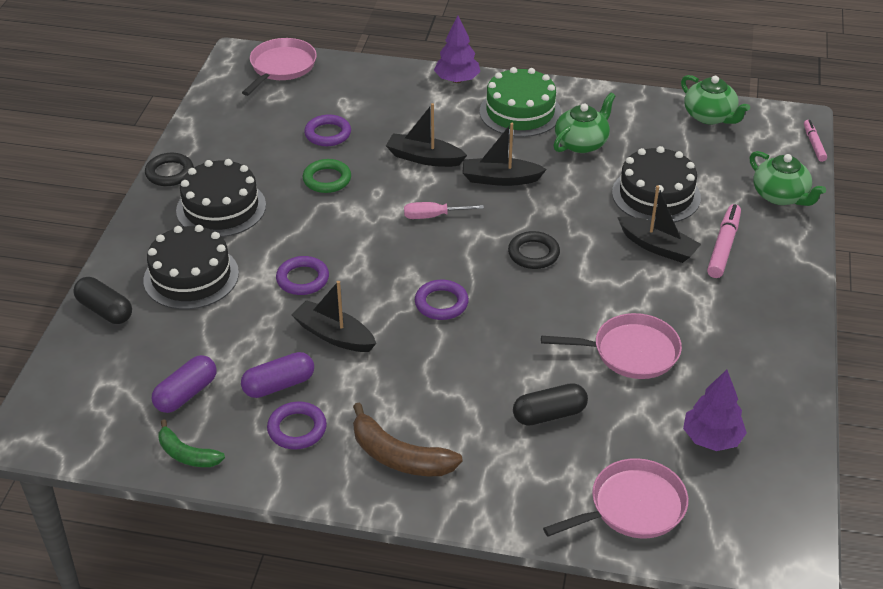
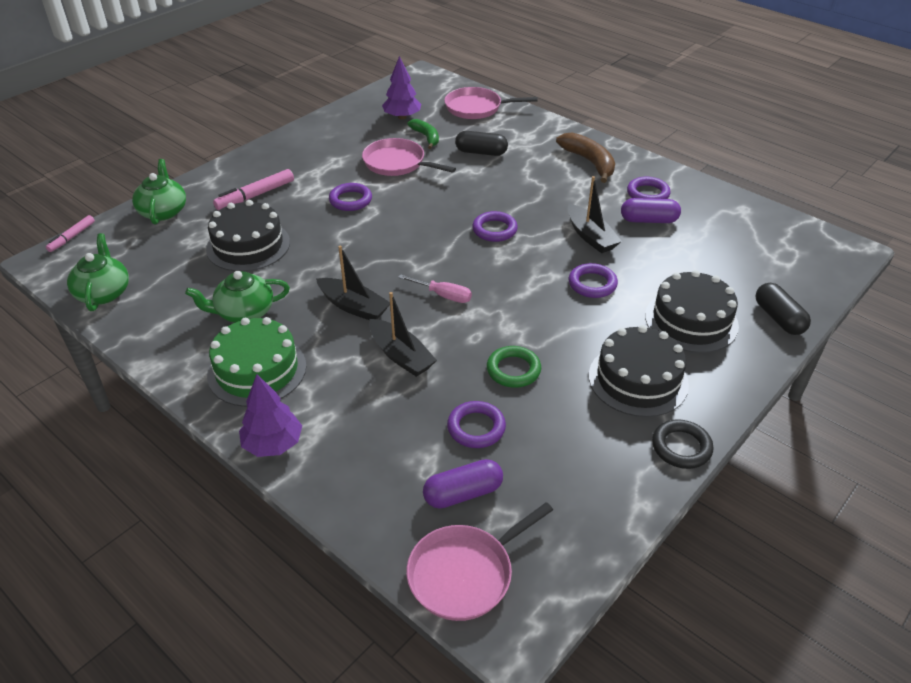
camera: 150 degrees left, 0 degrees up
purple capsule [152,355,216,413] -> purple capsule moved to [423,459,503,509]
green banana [159,419,225,467] -> green banana moved to [407,119,439,149]
black ring [508,231,560,269] -> none
black boat [617,186,701,263] -> none
none -> purple ring [329,183,372,211]

